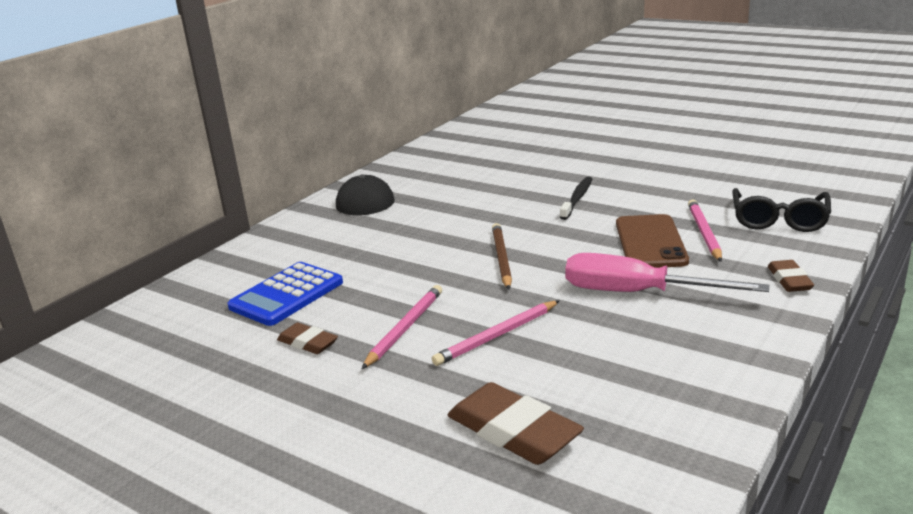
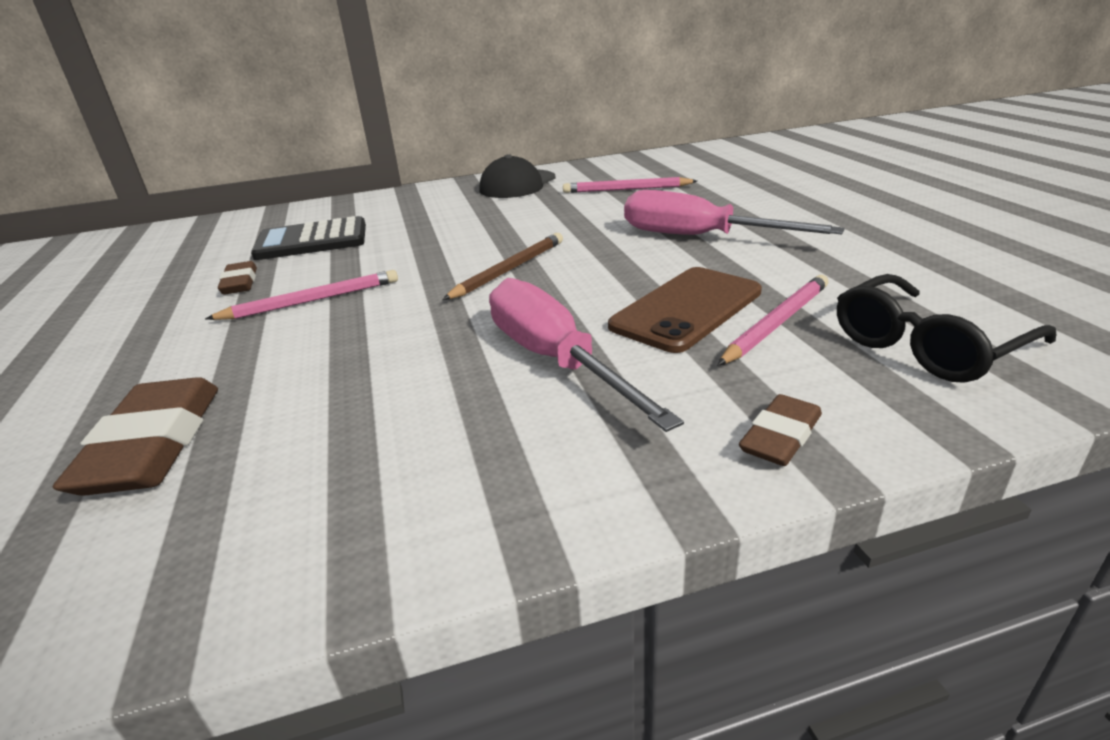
camera: 40 degrees right, 5 degrees up
blue calculator [228,262,343,326] -> black calculator [251,216,366,260]
pink pencil [432,300,560,366] -> pink pencil moved to [563,177,697,193]
black toothbrush [560,177,592,220] -> pink screwdriver [624,190,845,235]

